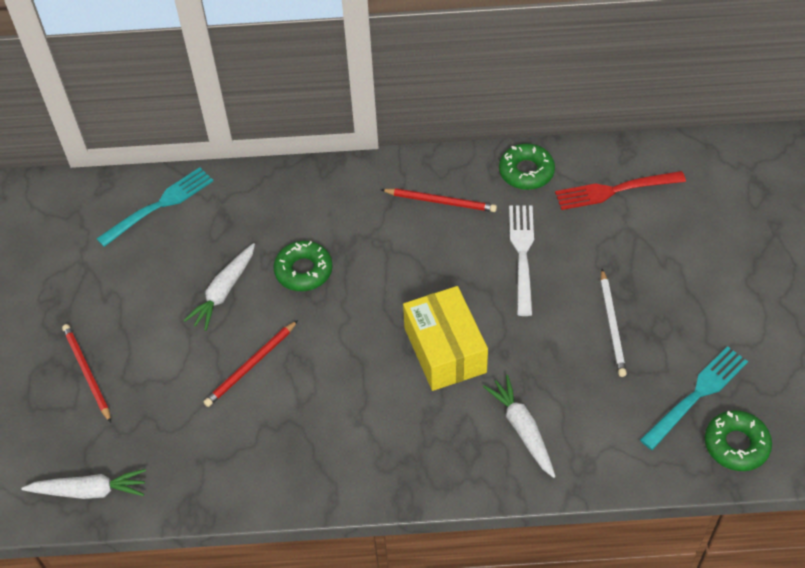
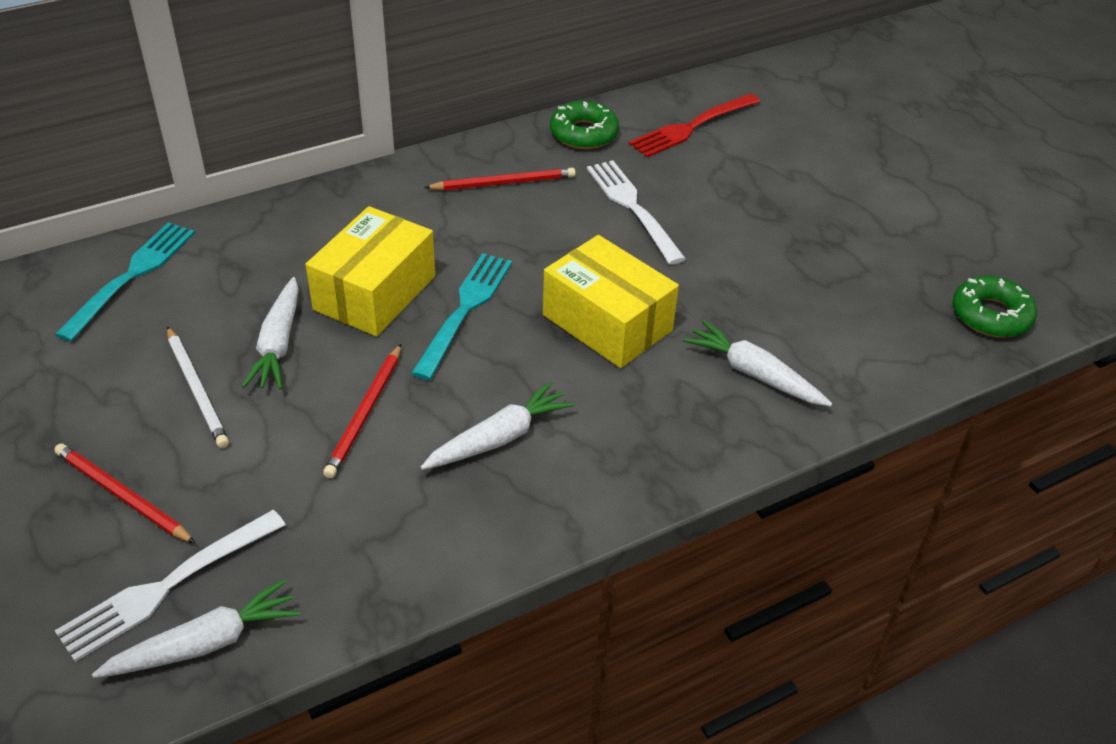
camera: 30 degrees left, 10 degrees down
green donut [274,241,333,291] -> yellow box [305,206,435,337]
white pencil [601,269,627,377] -> white pencil moved to [167,326,229,448]
turquoise fork [640,346,748,450] -> turquoise fork moved to [411,253,512,380]
none -> white fork [55,510,286,662]
none -> white carrot [421,381,575,470]

